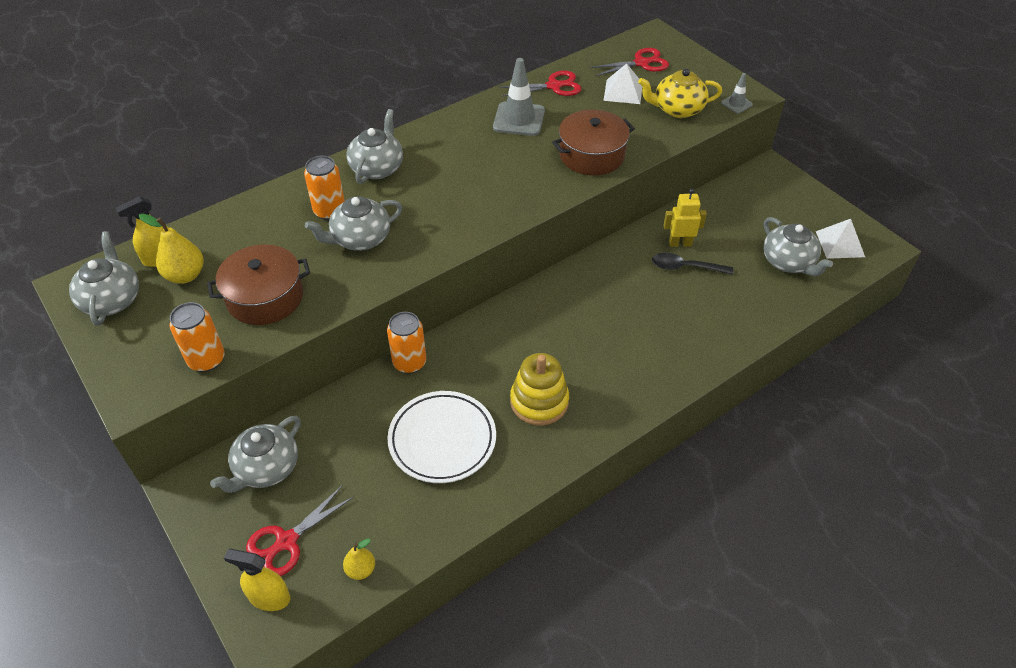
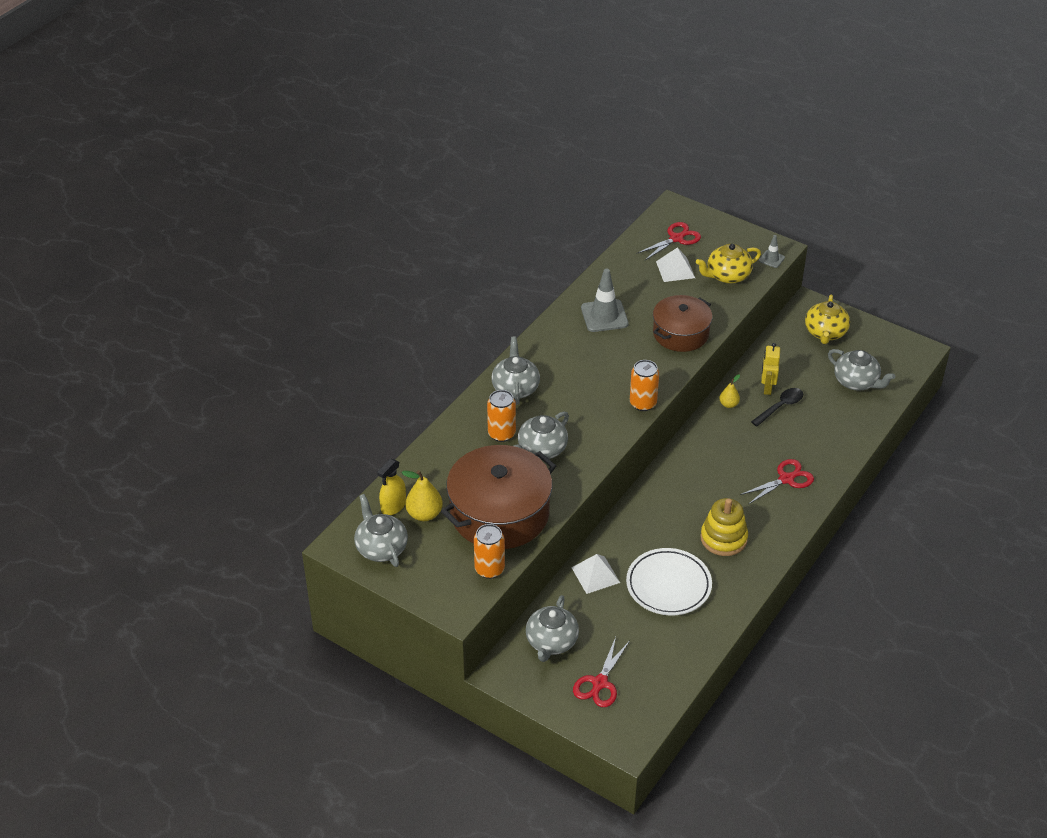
camera: 20 degrees left, 5 degrees down
brown pot [207,244,310,325] -> brown pot [441,445,556,549], size x1.59
yellow spray bottle [224,549,290,611] -> none
yellow pear [343,538,375,580] -> yellow pear moved to [719,374,740,408]
orange can [387,312,426,374] -> orange can moved to [630,360,659,411]
red scissors [498,71,582,97] -> red scissors moved to [740,459,814,504]
black spoon [652,253,733,275] -> black spoon turned 150 degrees clockwise [751,388,803,426]
yellow robot [663,188,707,247] -> yellow robot turned 60 degrees counterclockwise [761,343,780,395]
white pyramid [816,219,865,259] -> white pyramid moved to [571,554,620,594]
none -> yellow teapot [805,295,850,344]

